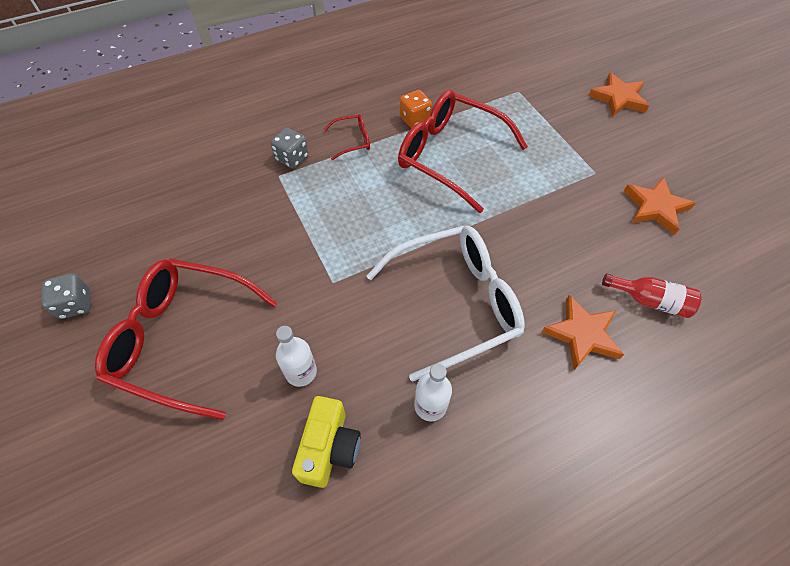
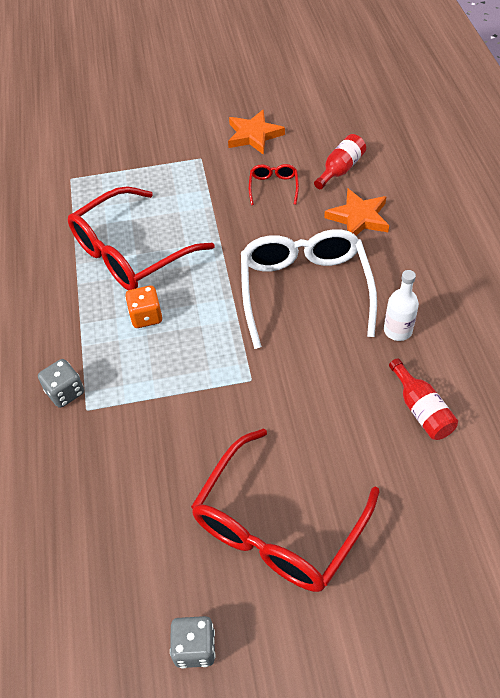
camera: 70 degrees left, 5 degrees down
white bottle [276,326,317,387] -> none
yellow camera [292,396,361,488] -> red bottle [389,358,458,440]
red glasses [324,114,370,160] -> red glasses moved to [249,164,299,205]
orange dice [400,90,432,128] -> orange dice moved to [125,285,163,328]
orange star [589,72,649,117] -> none

